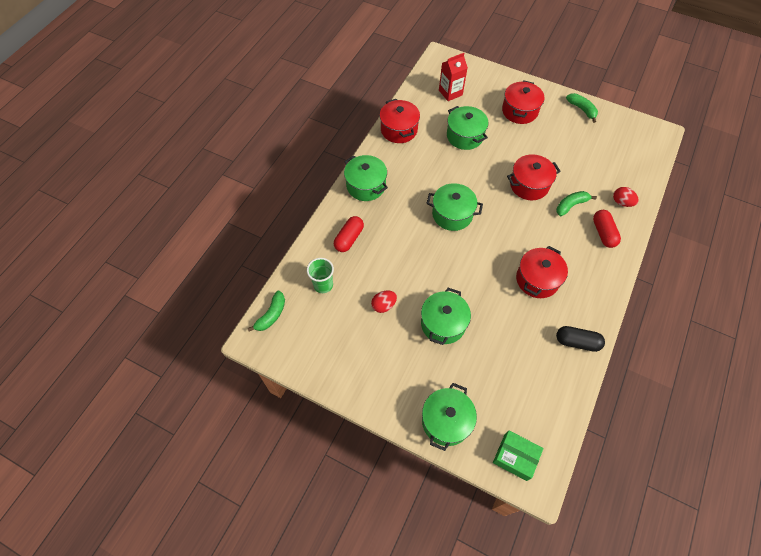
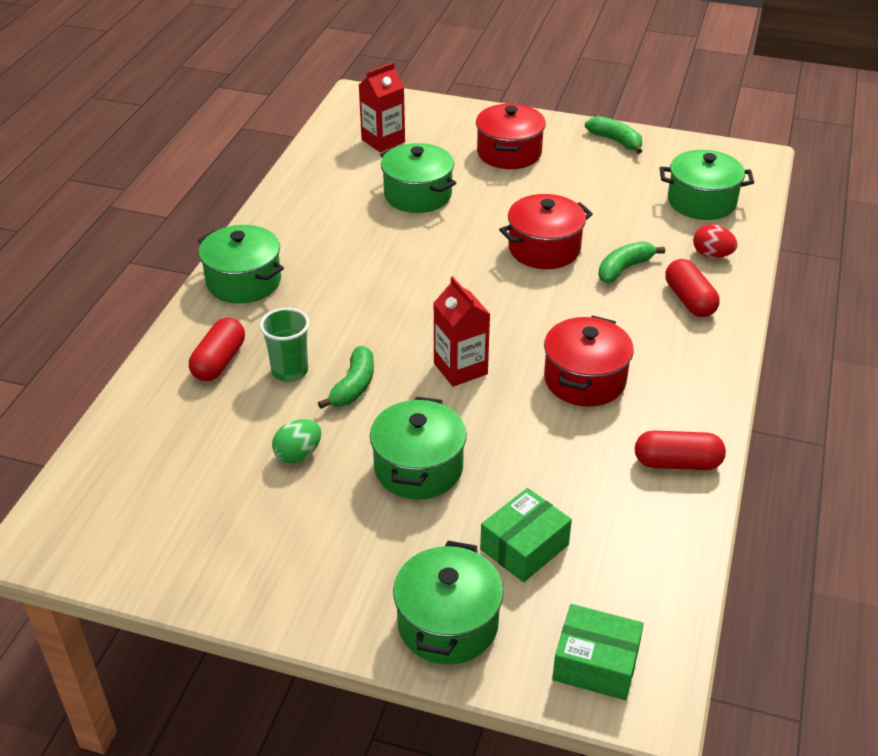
camera: 10 degrees left, 20 degrees down
green banana [248,291,285,331] -> green banana moved to [318,346,374,409]
green cup [307,258,334,293] -> green cup moved to [260,308,310,382]
red egg [371,291,397,313] -> green egg [272,419,321,464]
red pot [380,99,420,143] -> none
green pot [426,183,483,231] -> green pot moved to [660,150,754,220]
black capsule [556,326,605,352] -> red capsule [635,431,726,470]
none -> red carton [433,276,490,387]
none -> green box [480,488,572,582]

